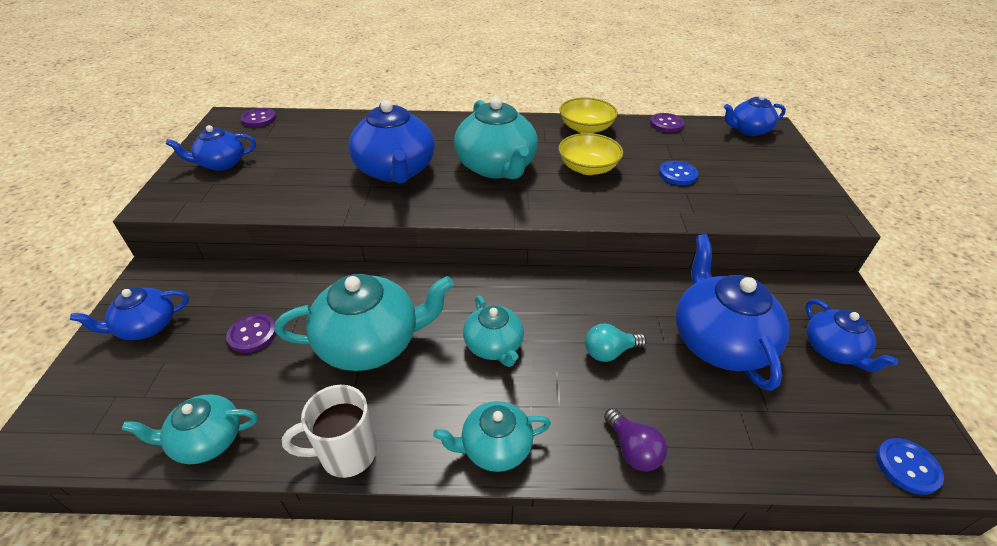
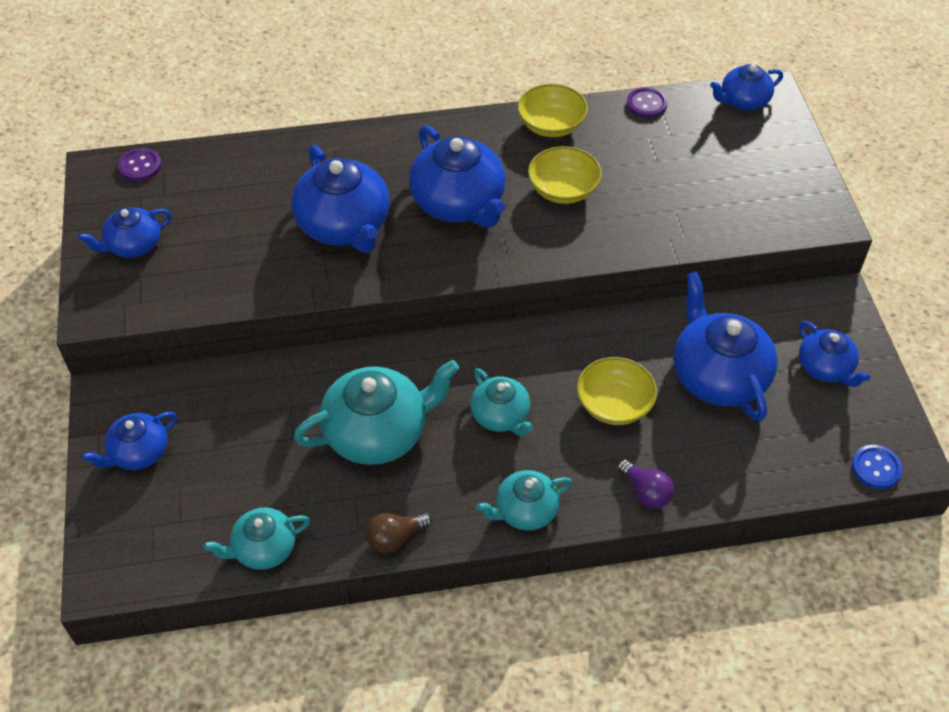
camera: 10 degrees left, 10 degrees up
purple button [226,314,276,353] -> none
white mug [282,385,377,478] -> brown light bulb [366,512,432,553]
turquoise teapot [454,97,538,179] -> blue teapot [409,125,505,228]
turquoise light bulb [585,324,646,362] -> yellow bowl [577,357,657,425]
blue button [659,161,698,185] -> none

